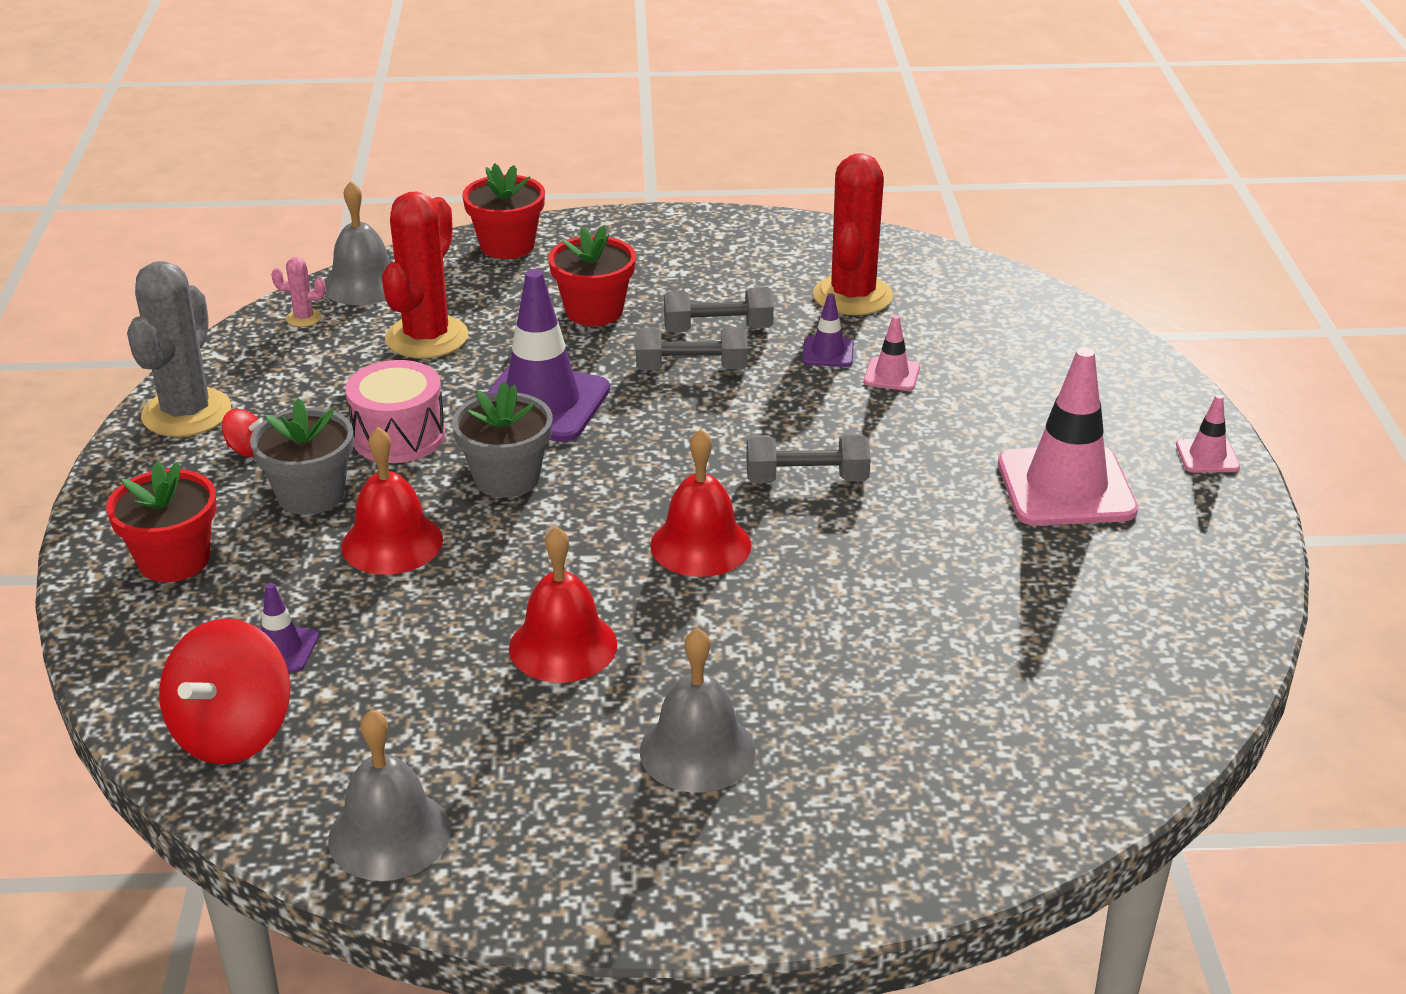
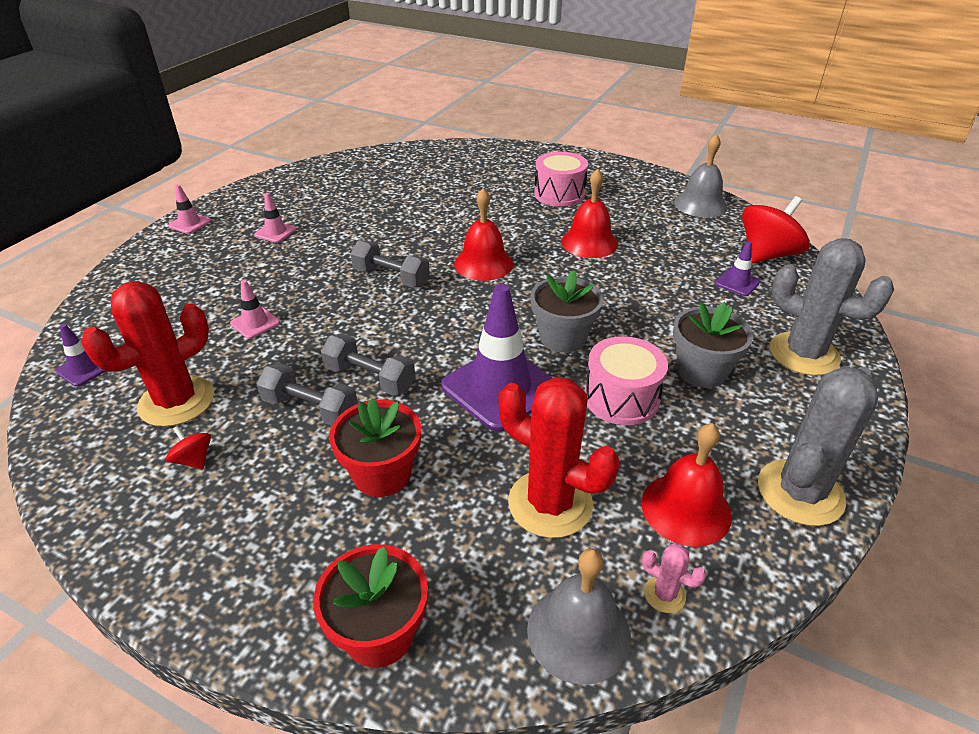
camera: 150 degrees left, 5 degrees up
red flower pot [106,461,217,582] -> grey cactus [769,238,894,376]
red spinning top [222,409,263,457] -> red spinning top moved to [166,426,211,469]
red bell [342,427,443,575] -> red bell moved to [641,423,732,547]
red cactus [382,192,468,359] -> red cactus turned 75 degrees clockwise [499,377,620,538]
grey bell [640,628,756,793] -> pink drum [534,152,588,207]
purple traffic cone [802,293,854,367] -> purple traffic cone moved to [56,324,106,387]
pink traffic cone [998,347,1138,526] -> pink traffic cone [254,193,297,243], size x0.46

